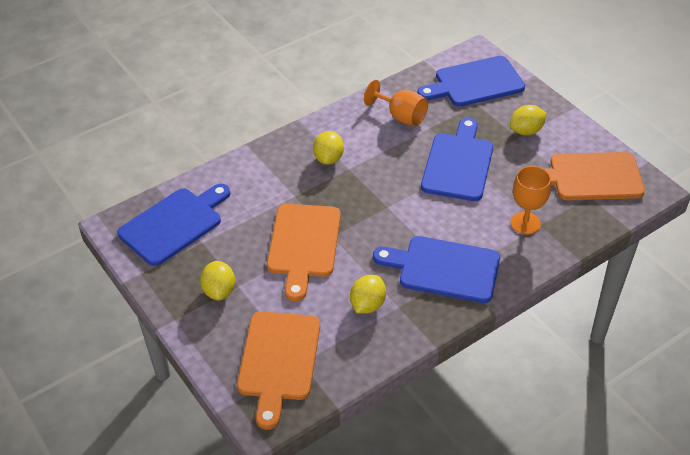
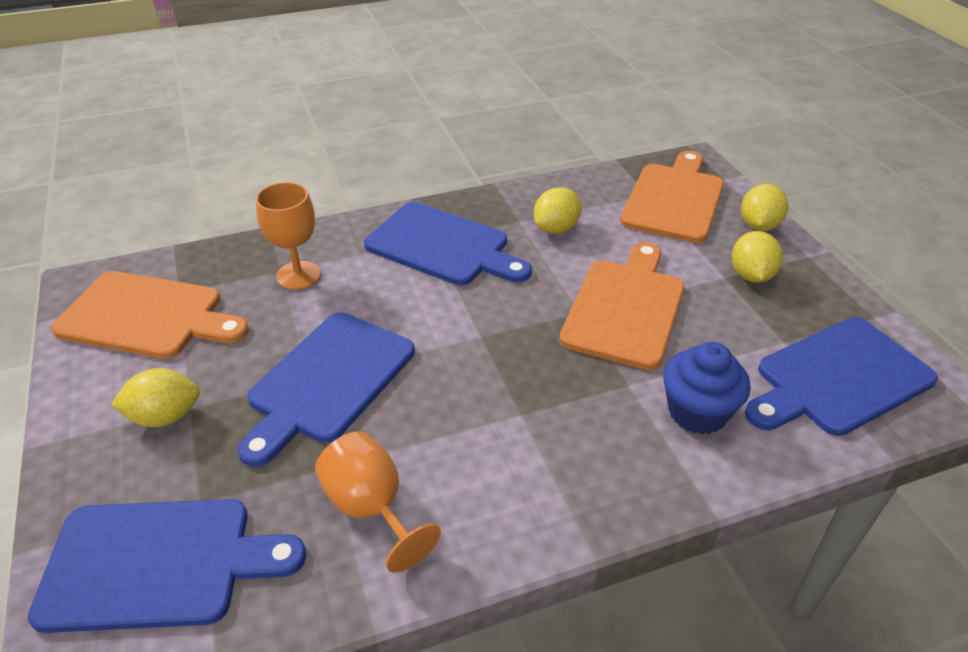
camera: 165 degrees left, 5 degrees down
yellow lemon [313,131,344,165] -> yellow lemon moved to [741,184,788,231]
none -> blue cupcake [663,342,750,434]

